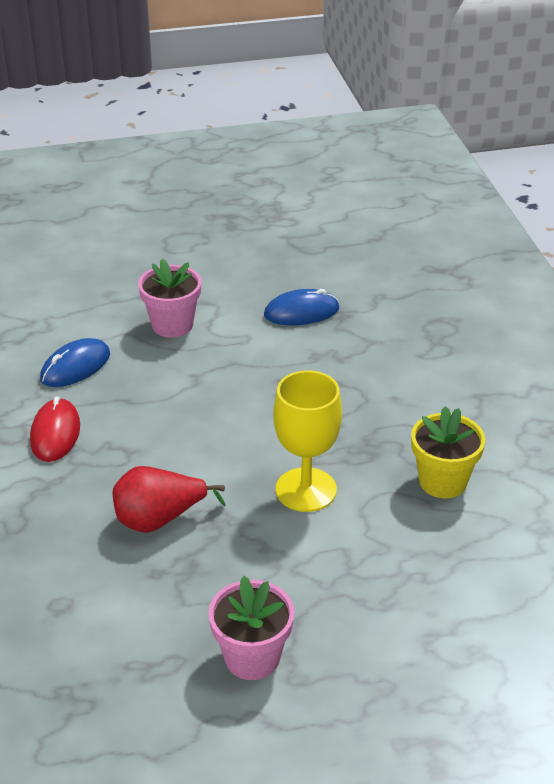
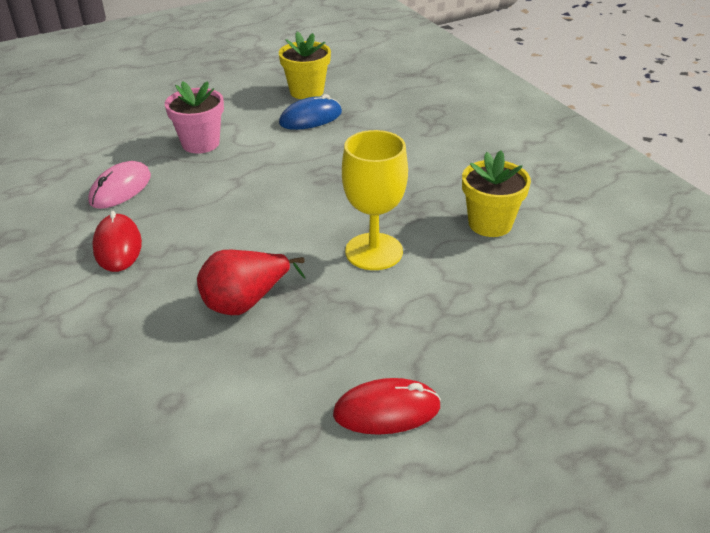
camera: 15 degrees left, 0 degrees up
blue mouse [40,338,110,387] -> pink mouse [88,161,151,209]
pink flower pot [208,576,294,680] -> red mouse [333,378,441,435]
none -> yellow flower pot [279,31,331,99]

